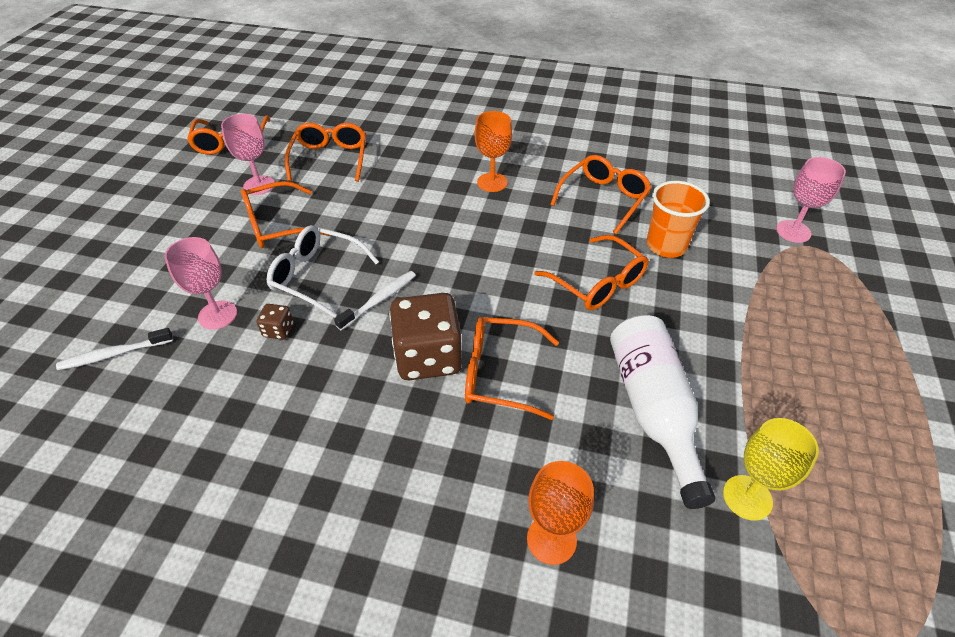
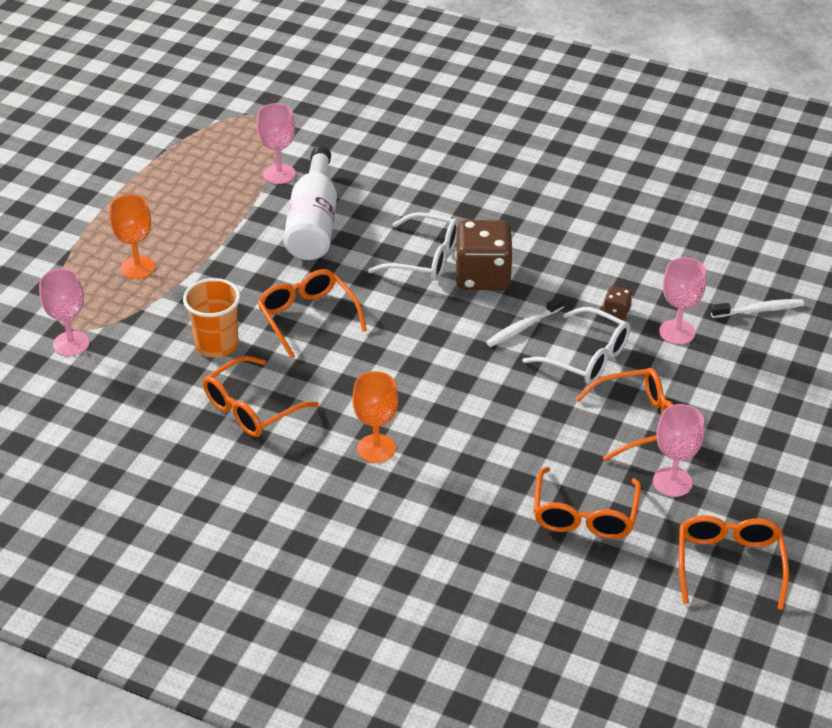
camera: 170 degrees left, 5 degrees down
orange glasses [465,317,559,420] -> white glasses [368,212,459,281]
orange goblet [527,461,594,565] -> orange goblet moved to [110,194,155,279]
yellow goblet [723,418,819,521] -> pink goblet [257,103,296,184]

